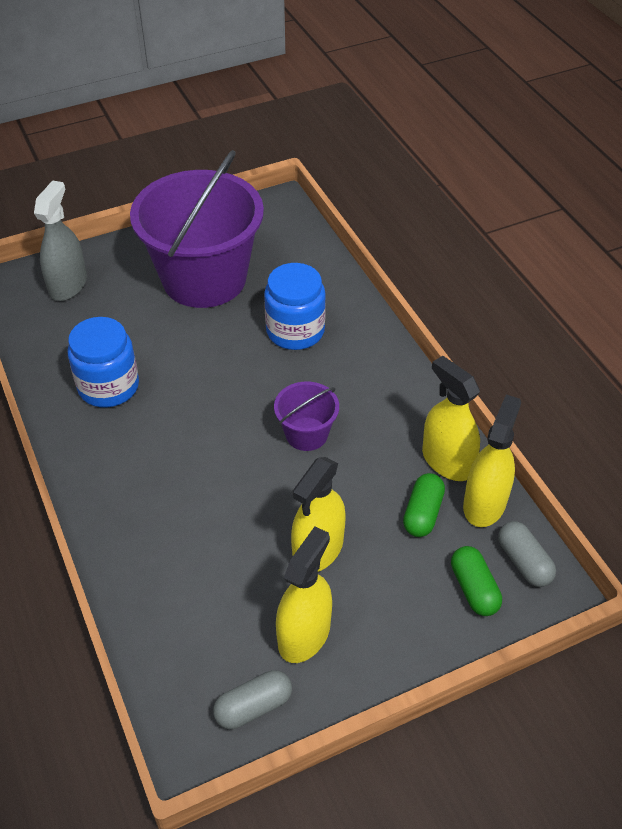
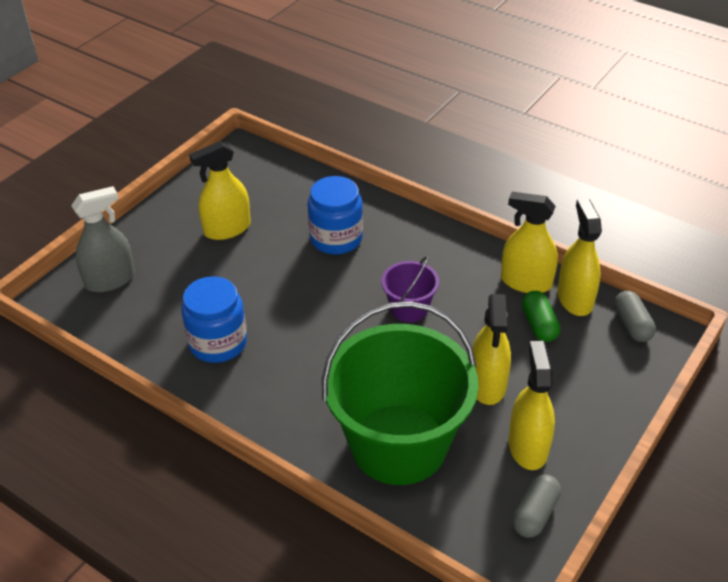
camera: 30 degrees left, 5 degrees down
grey spray bottle [34,180,87,301] -> grey spray bottle turned 75 degrees clockwise [71,186,135,292]
purple bucket [130,150,264,308] -> yellow spray bottle [189,141,251,240]
green capsule [451,546,502,616] -> none
grey capsule [498,521,556,587] -> grey capsule turned 45 degrees clockwise [614,291,656,342]
none -> green bucket [322,301,479,485]

